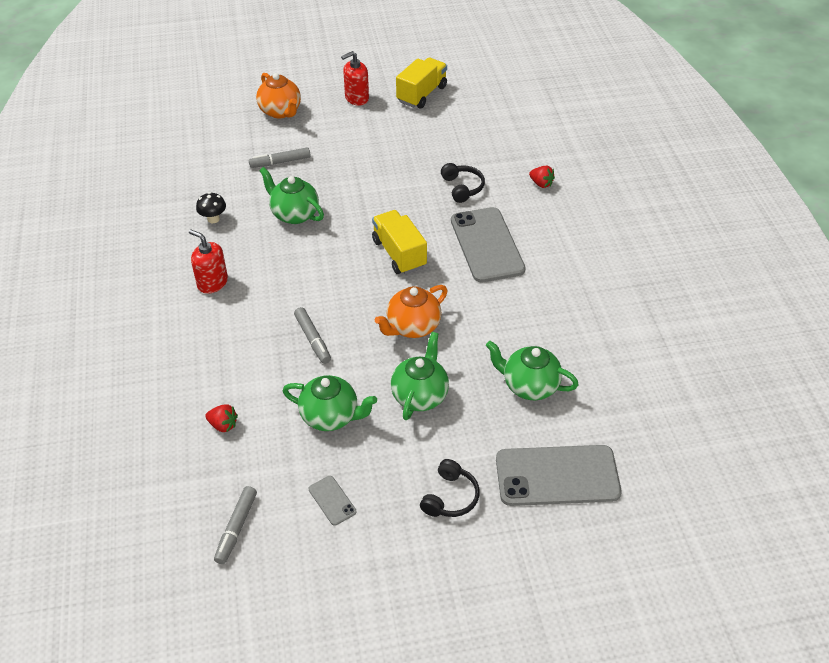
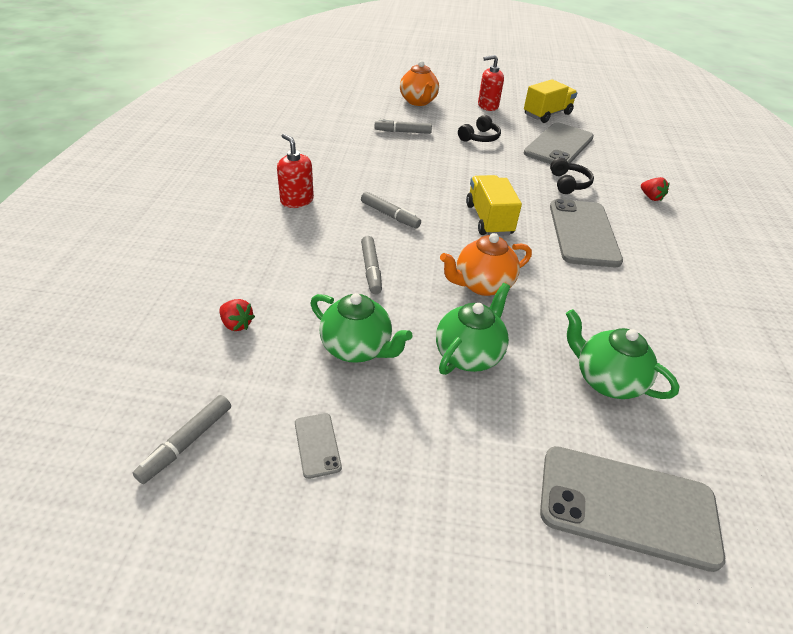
camera: 15 degrees right, 5 degrees down
black mushroom [196,192,226,223] -> none
green teapot [259,167,324,224] -> none
black headphones [420,459,480,517] -> black headphones moved to [458,115,501,142]
none -> grey marker [361,192,421,229]
none -> grey phone [524,122,594,164]

